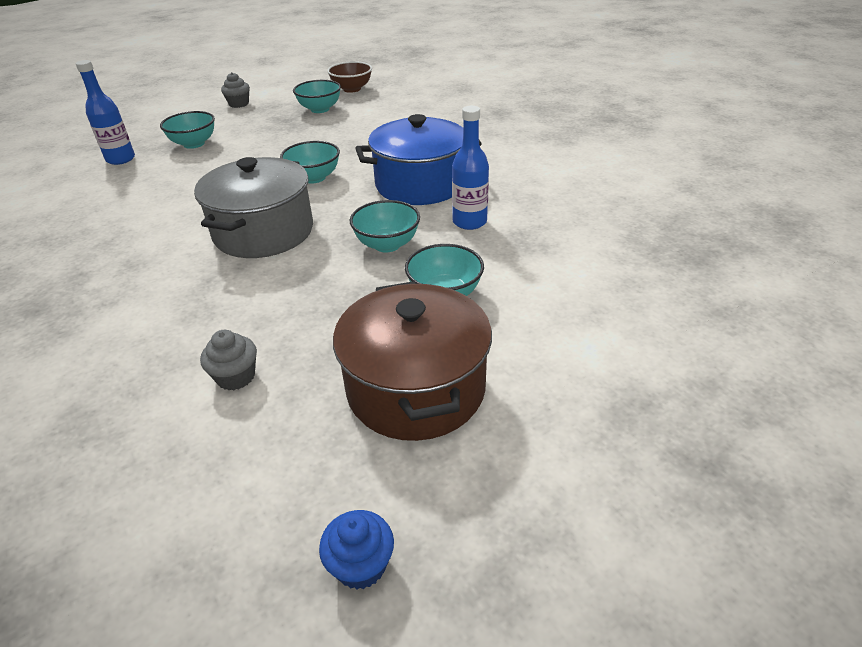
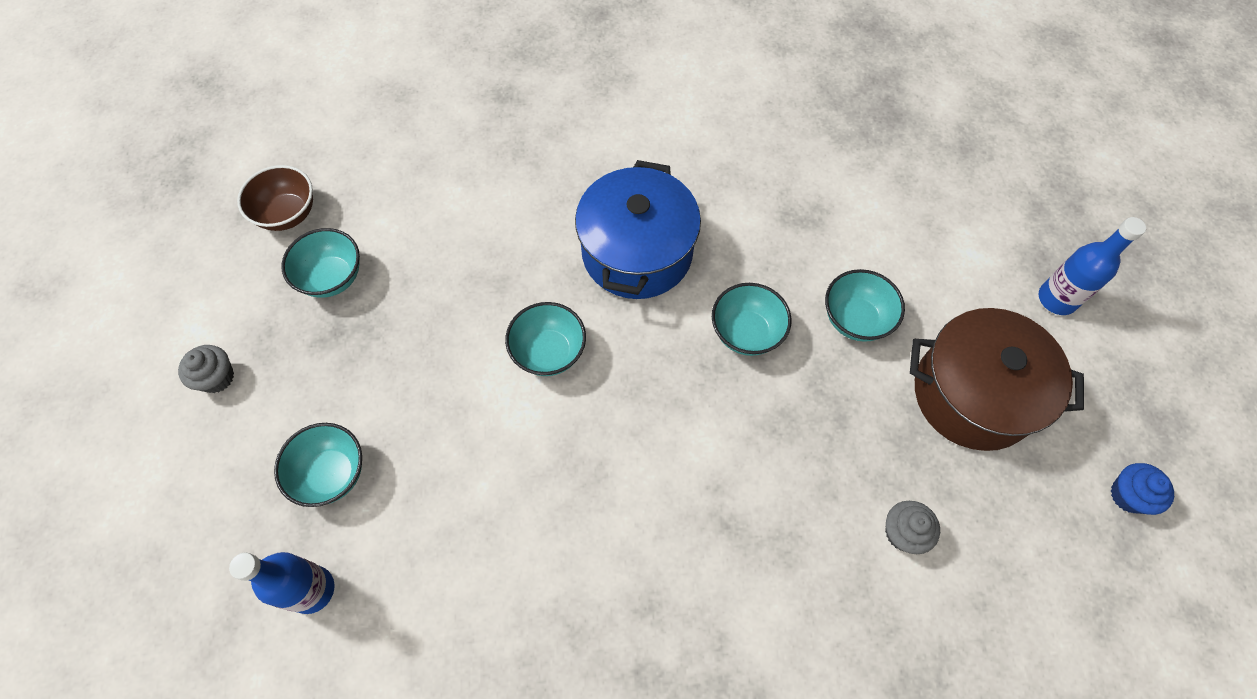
camera: 65 degrees left, 25 degrees up
grey pot [194,157,313,258] -> none
blue bottle [452,106,489,230] -> blue bottle moved to [1039,217,1146,315]

